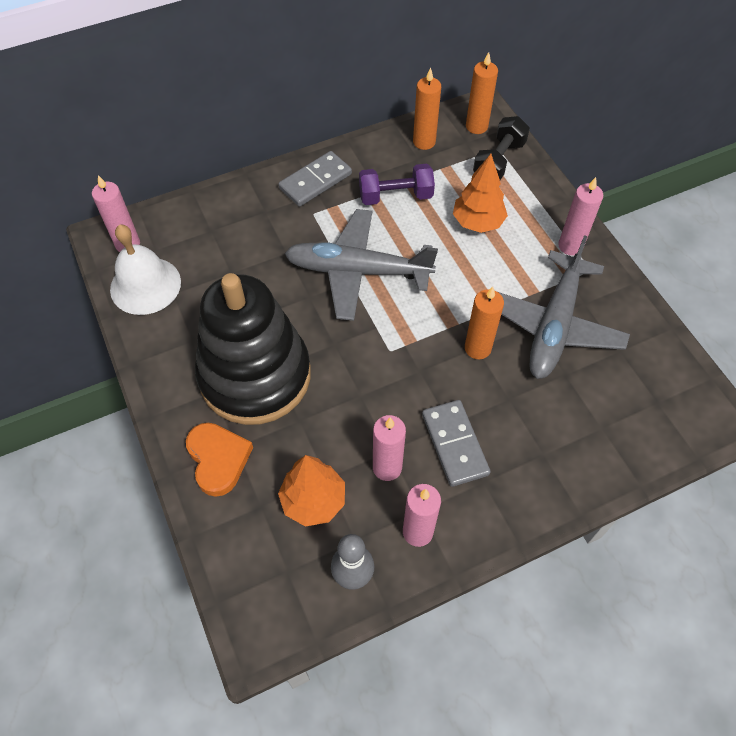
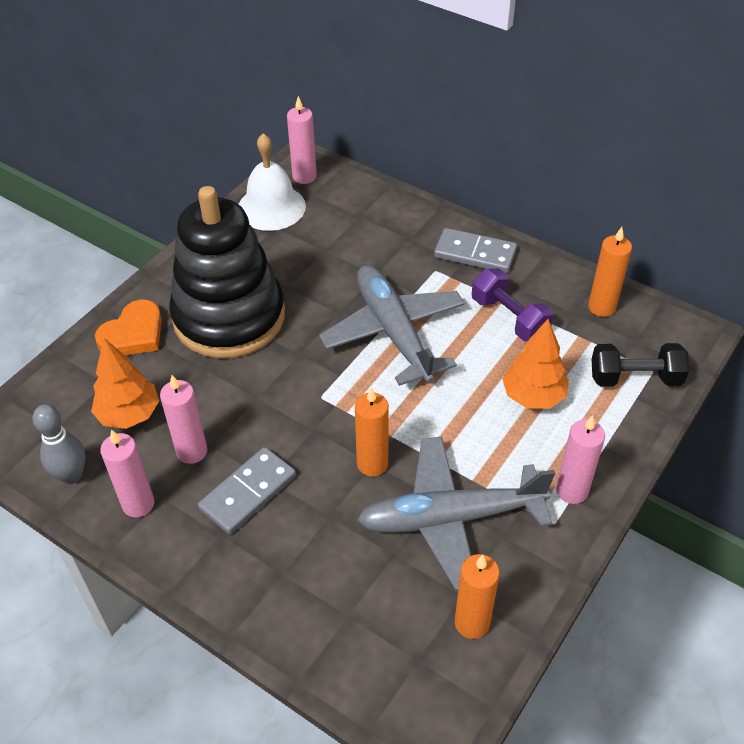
camera: 60 degrees right, 10 degrees down
orange candle [466,52,498,134] -> orange candle moved to [455,554,499,639]

